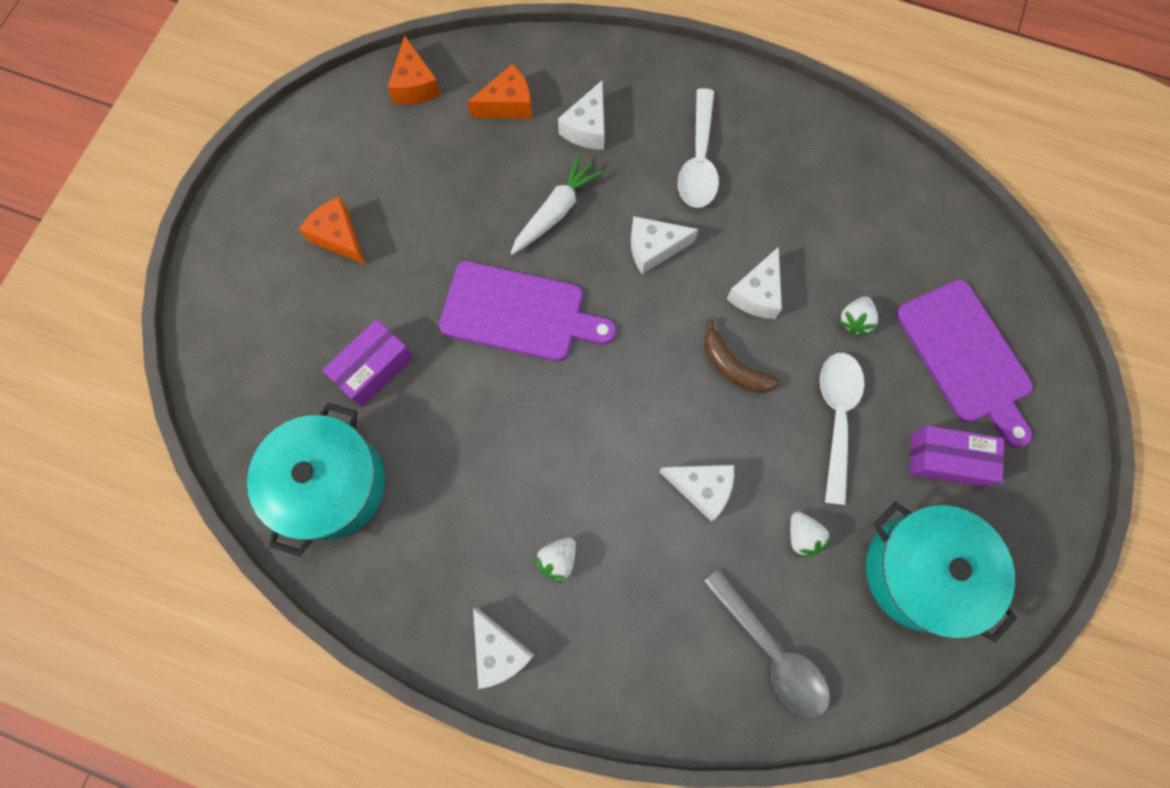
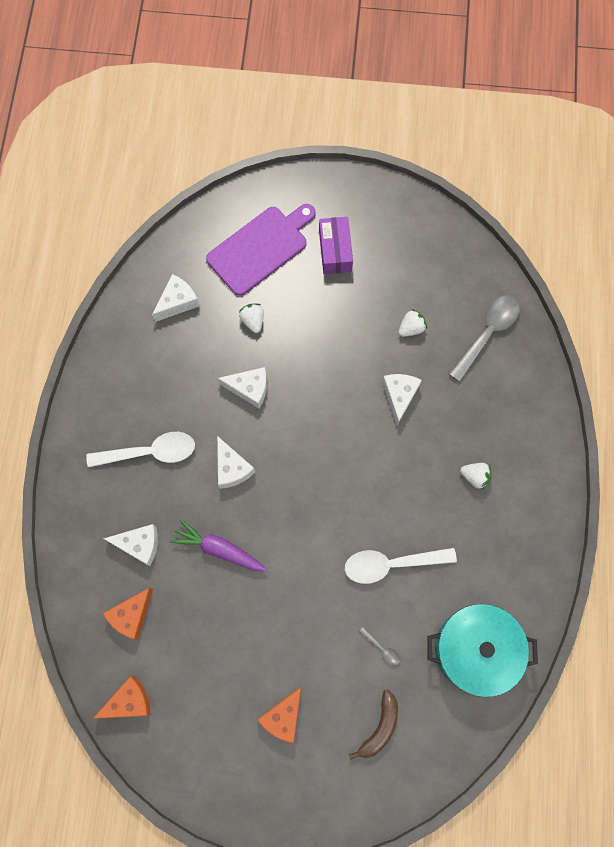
camera: 105 degrees left, 0 degrees up
purple box [322,319,414,407] -> grey spoon [359,627,400,666]
purple cutting board [439,261,616,361] -> none
orange cheese [467,64,532,118] -> orange cheese turned 105 degrees counterclockwise [102,587,153,640]
white cheese [473,608,534,689] -> white cheese moved to [152,274,199,322]
white carrot [511,154,604,255] -> purple carrot [170,519,267,571]
brown banana [704,318,780,393] -> brown banana moved to [349,689,398,760]
white spoon [820,353,865,505] -> white spoon moved to [345,548,457,584]
white strawberry [839,296,878,336] -> white strawberry turned 120 degrees counterclockwise [239,303,264,333]
turquoise pot [866,502,1017,643] -> none

